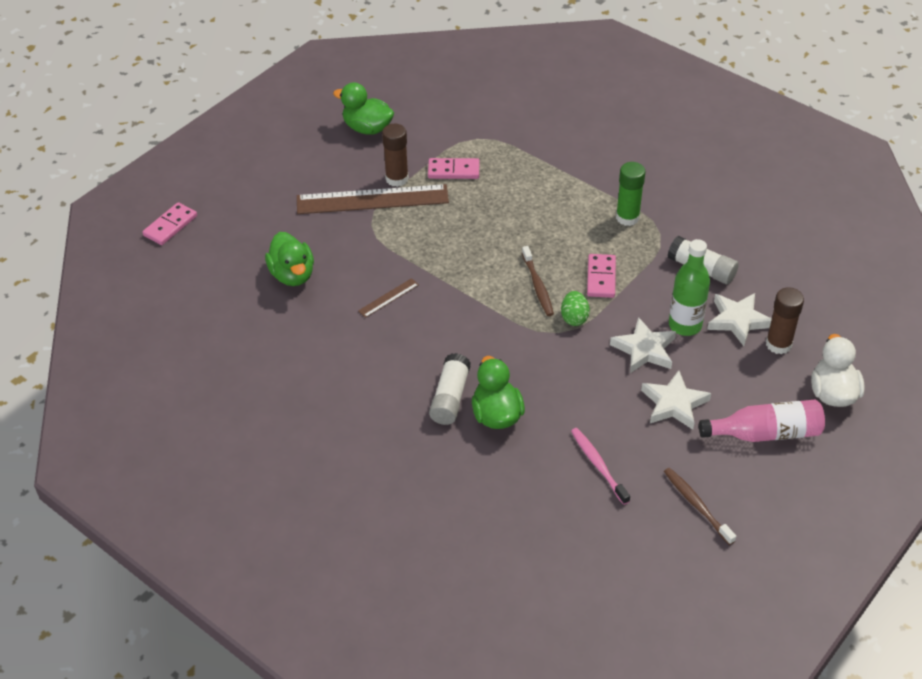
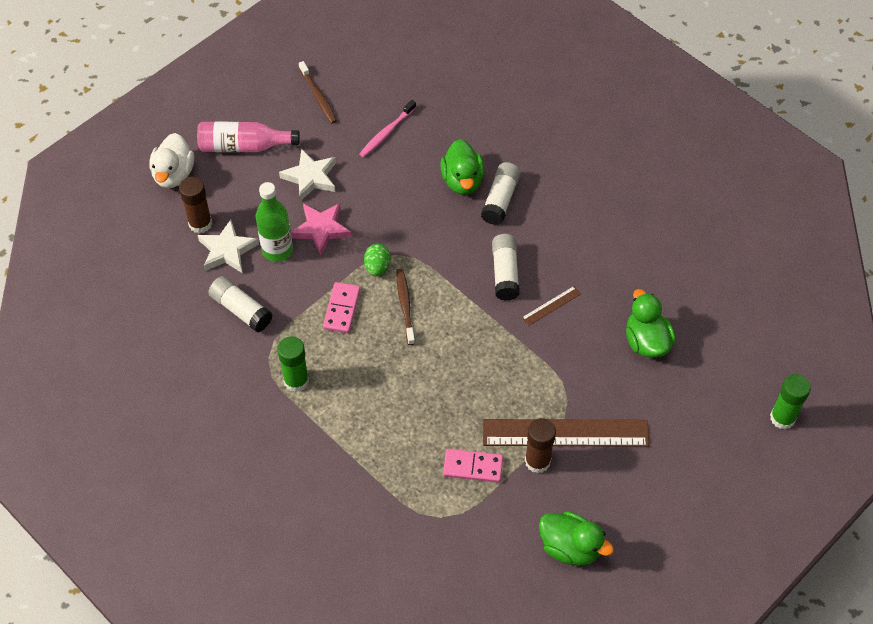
camera: 175 degrees left, 10 degrees up
pink domino [143,202,197,245] -> green glue stick [770,374,811,430]
pink toothbrush [571,428,630,505] -> pink toothbrush turned 60 degrees clockwise [359,100,416,157]
white star [610,317,676,373] -> pink star [291,203,352,255]
none -> white glue stick [492,234,520,301]

